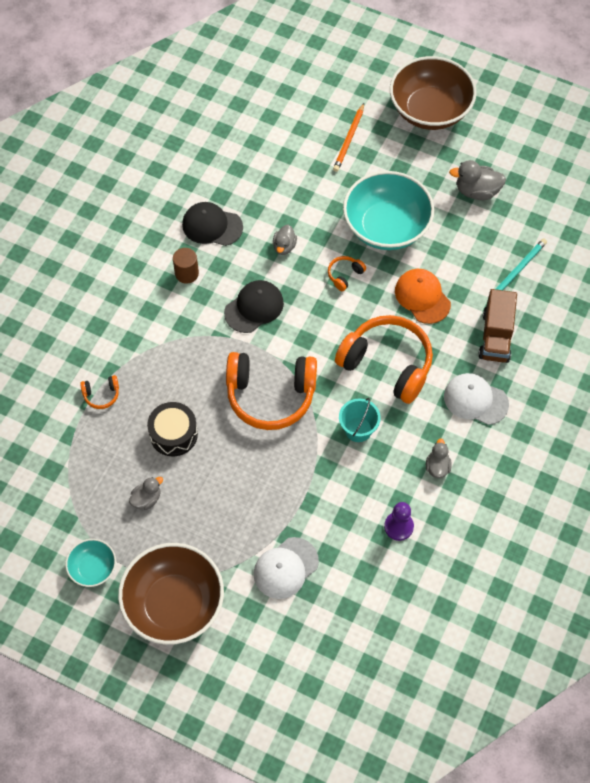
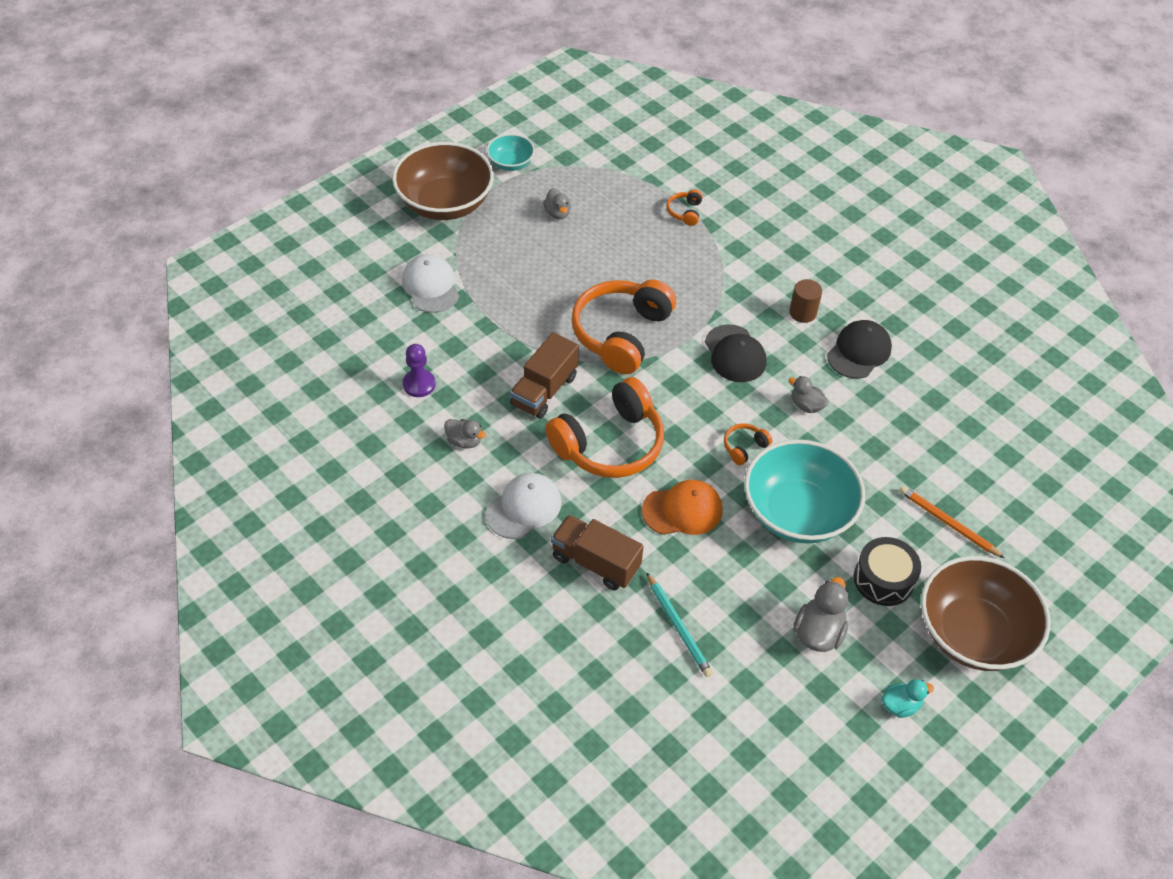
camera: 110 degrees right, 10 degrees down
black drum [147,402,198,456] -> black drum moved to [854,537,921,606]
orange headphones [328,256,366,291] -> orange headphones turned 105 degrees counterclockwise [724,423,772,465]
turquoise bucket [339,398,381,442] -> brown truck [510,332,579,419]
none -> turquoise duck [882,679,934,718]

